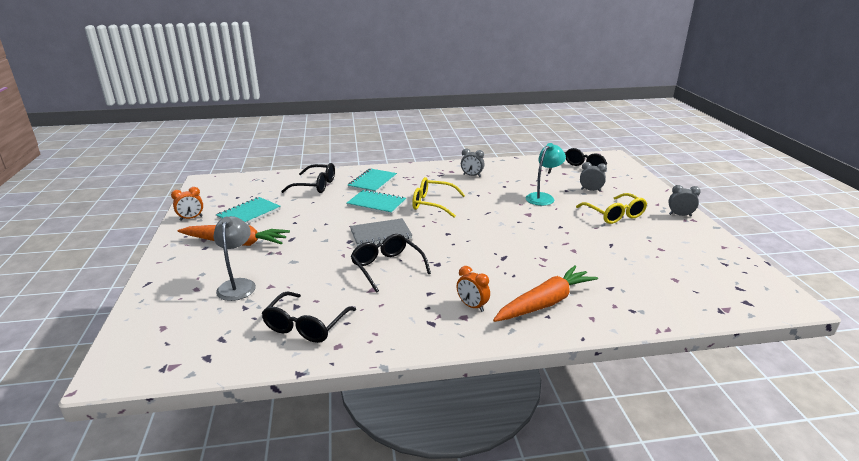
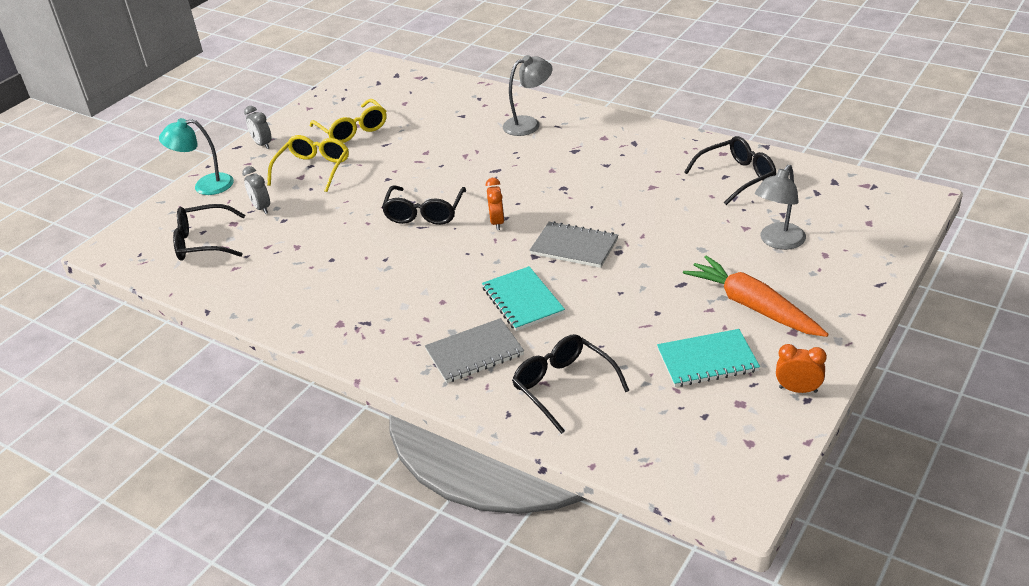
camera: 135 degrees left, 10 degrees up
turquoise notebook [348,168,397,192] -> grey notebook [425,318,524,383]
black glasses [351,234,431,293] -> black glasses moved to [382,185,466,225]
yellow glasses [412,177,466,217] -> yellow glasses moved to [310,99,387,143]
orange clock [457,266,490,312] -> orange clock moved to [486,178,504,230]
grey clock [461,149,484,177] -> none
orange carrot [493,265,598,322] -> grey lamp [503,55,553,136]
turquoise lamp [526,143,566,206] -> turquoise lamp moved to [159,118,234,195]

